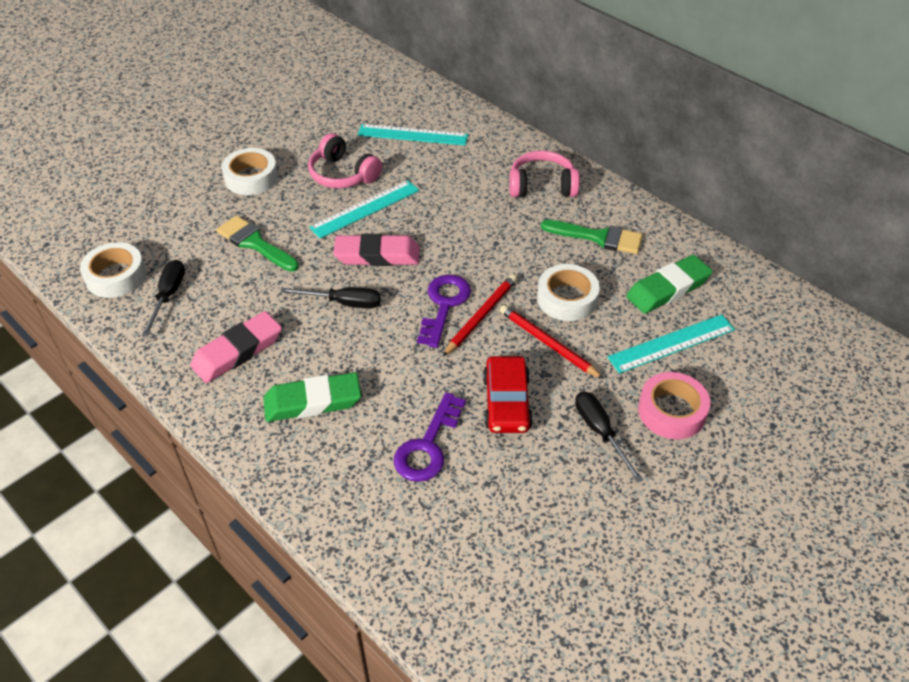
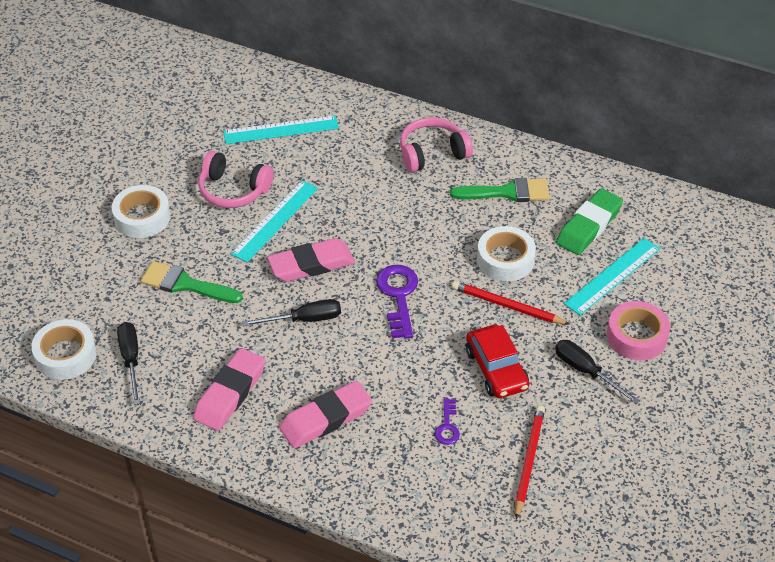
camera: 20 degrees left, 0 degrees up
green eraser [263,372,361,422] -> pink eraser [279,381,372,448]
purple key [394,392,466,482] -> purple key [435,398,460,445], size x0.55
red pencil [443,274,517,357] -> red pencil moved to [515,405,545,519]

